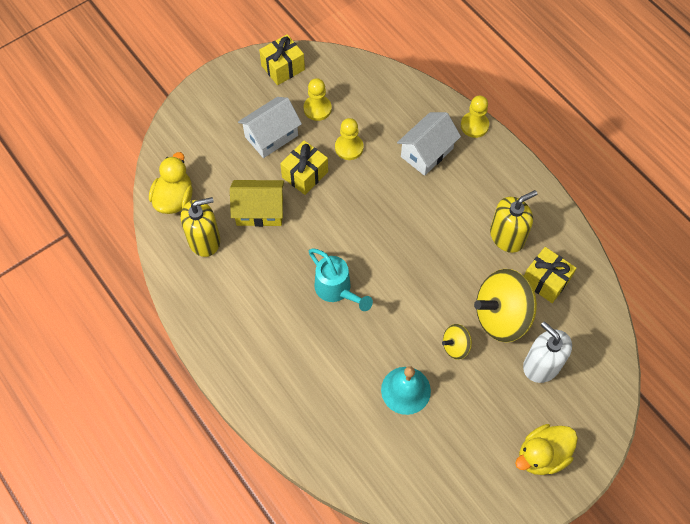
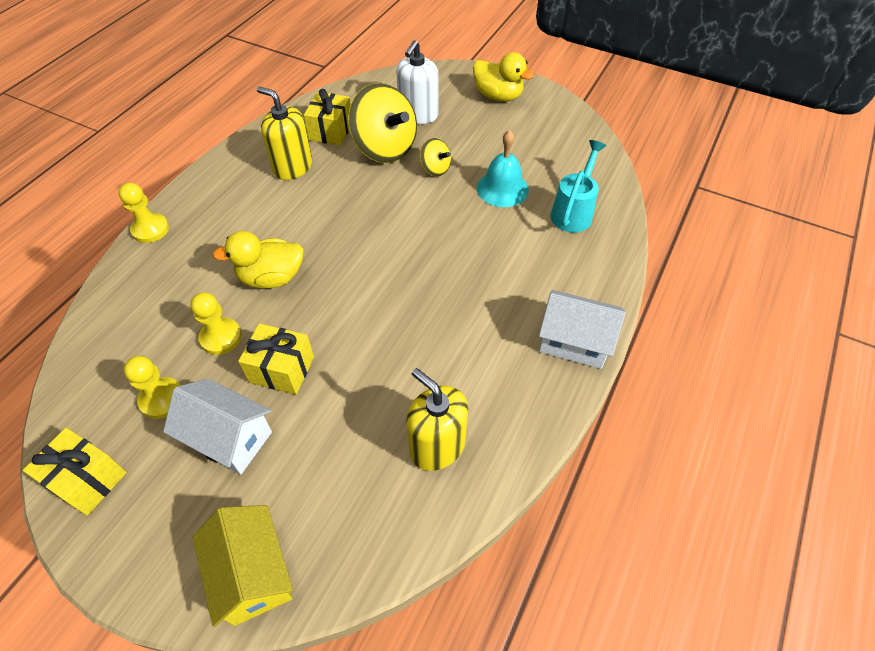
camera: 115 degrees left, 10 degrees down
yellow duck [149,152,193,214] -> yellow duck moved to [213,231,304,289]
yellow house [230,180,284,227] -> yellow house moved to [193,505,293,627]
turquoise watering can [309,248,373,311] -> turquoise watering can moved to [551,140,606,233]
white house [397,112,461,176] -> white house moved to [539,290,626,369]

